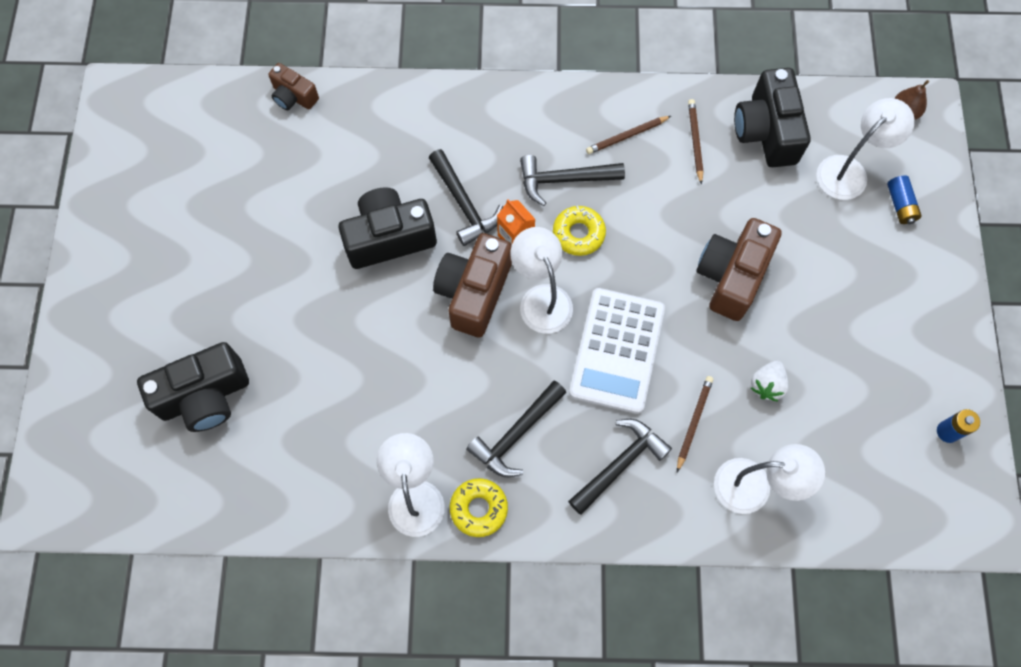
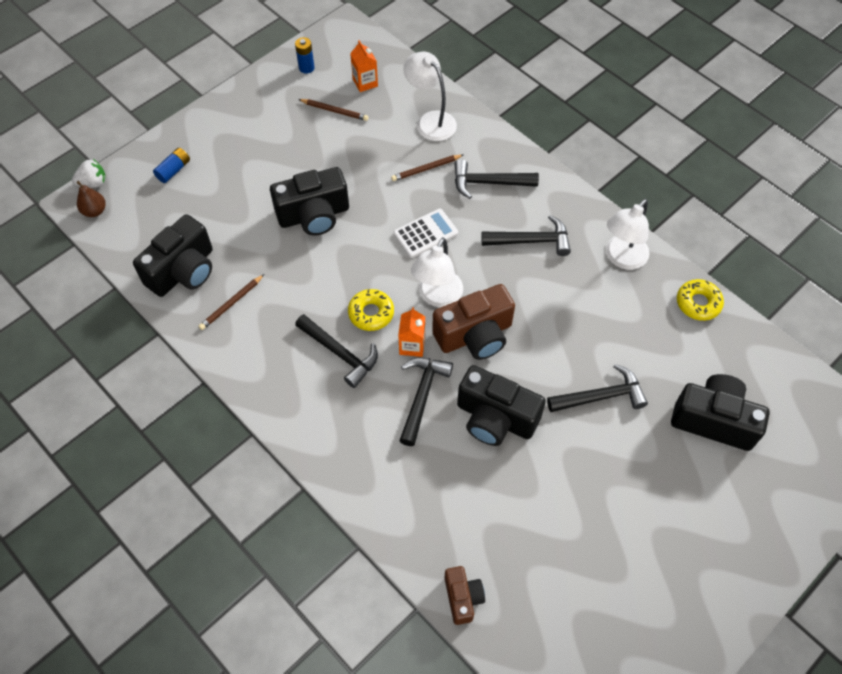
camera: 135 degrees left, 10 degrees down
yellow donut [450,478,508,537] -> yellow donut moved to [677,279,724,321]
white calculator [569,288,665,414] -> white calculator [393,209,458,258], size x0.60
brown pencil [586,116,671,154] -> brown pencil moved to [298,99,369,121]
brown camera [696,218,782,321] -> black camera [270,167,349,235]
white strawberry [751,360,789,401] -> white strawberry moved to [72,159,106,187]
white lamp [816,98,915,200] -> none
none -> orange carton [350,40,378,92]
none -> black hammer [547,364,648,412]

